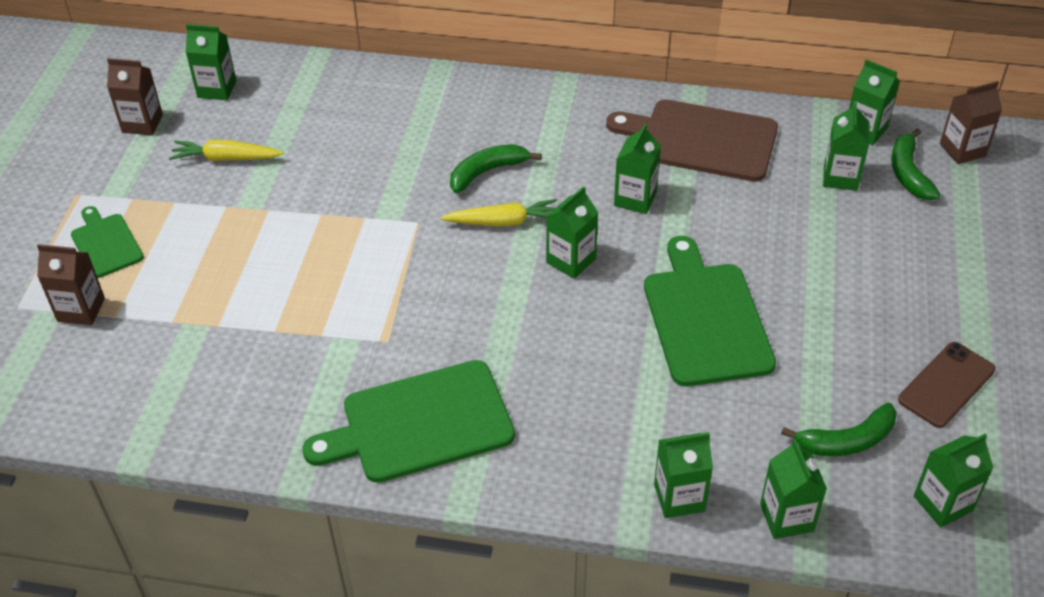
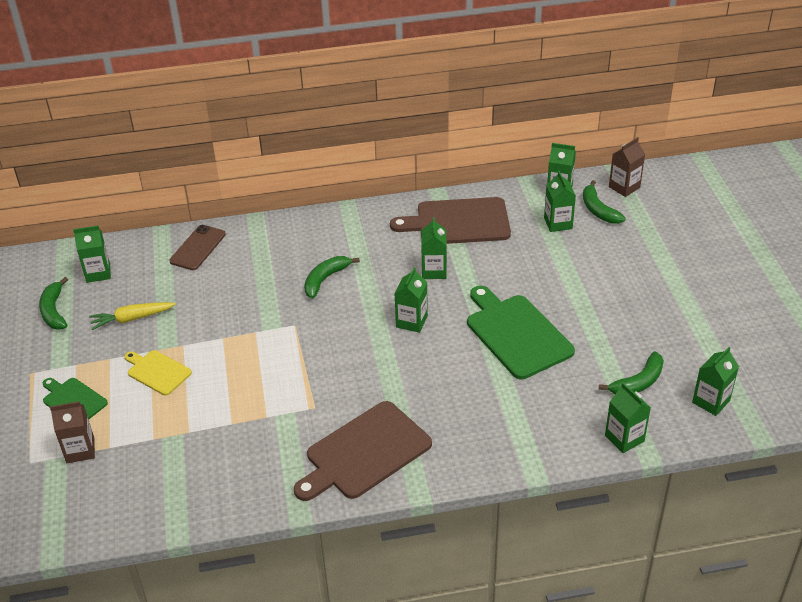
camera: 20 degrees left, 5 degrees down
brown carton [107,58,163,135] -> green banana [39,277,68,330]
green cutting board [302,360,515,483] -> brown cutting board [294,401,432,501]
yellow carrot [441,199,558,227] -> none
green carton [654,433,713,518] -> none
brown phone [898,342,996,428] -> brown phone moved to [169,225,226,270]
none -> yellow cutting board [124,350,192,396]

